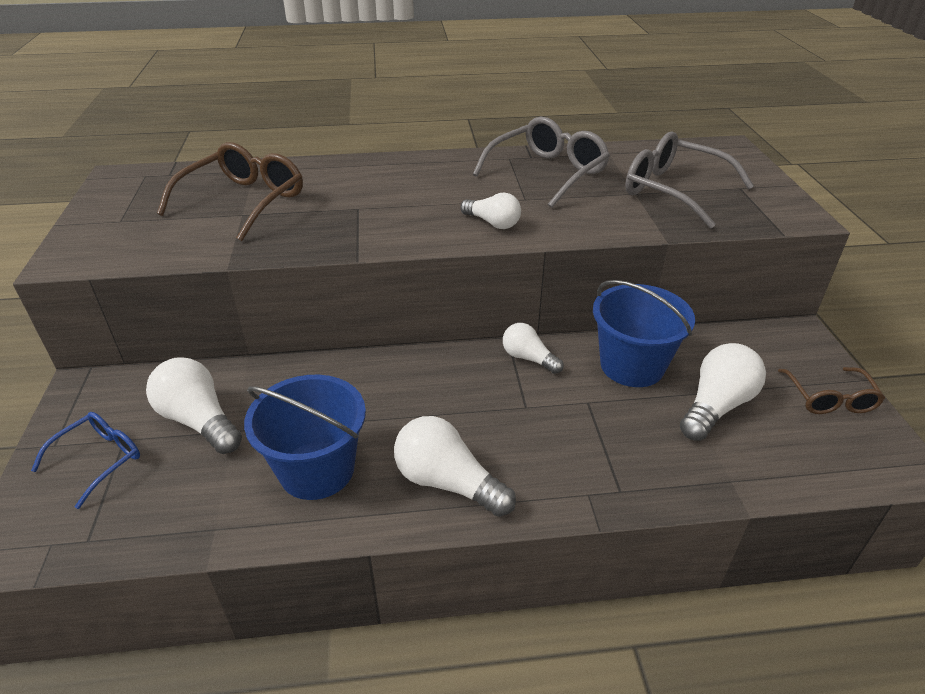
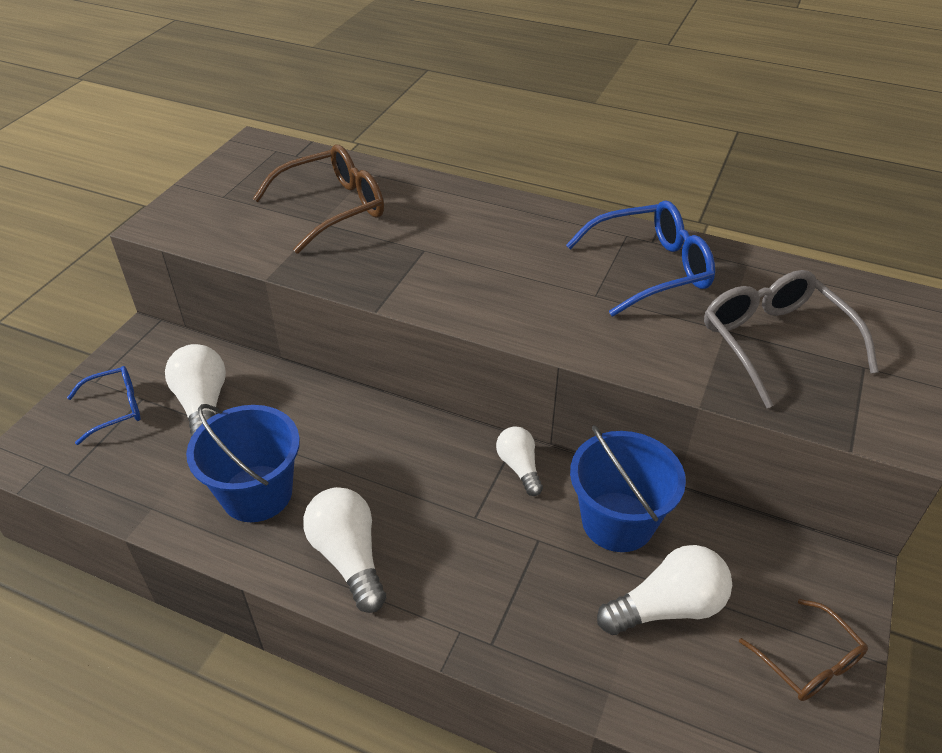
camera: 30 degrees right, 5 degrees up
white light bulb [460,193,521,229] -> none
grey glasses [473,117,610,208] -> blue glasses [566,200,715,317]
brown glasses [778,367,885,414] -> brown glasses turned 60 degrees counterclockwise [739,599,868,701]

